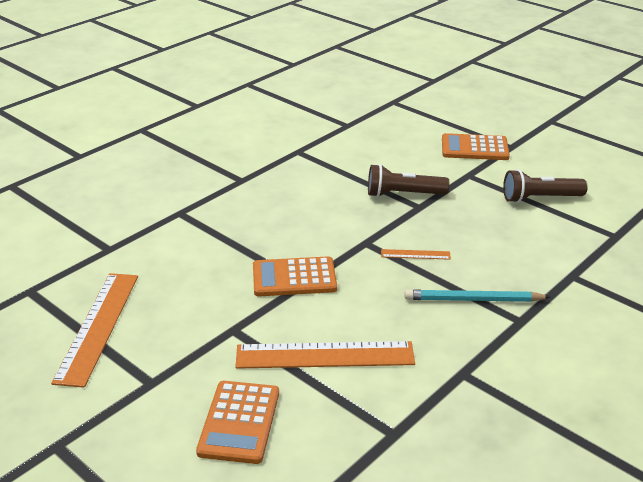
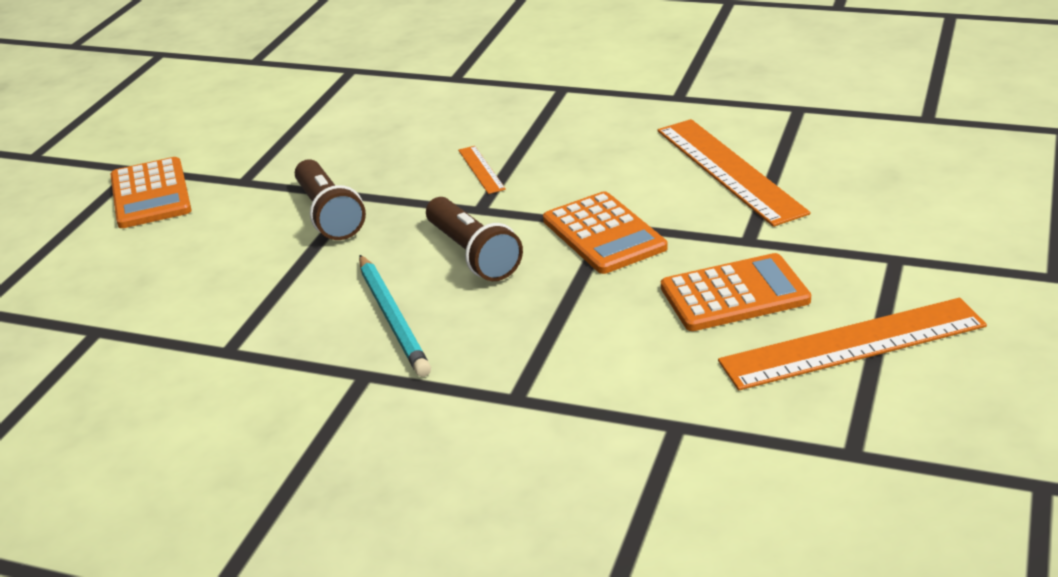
camera: 110 degrees left, 0 degrees up
orange calculator [196,381,279,464] -> orange calculator moved to [661,253,811,331]
turquoise pencil [405,289,550,302] -> turquoise pencil moved to [359,255,431,377]
brown flashlight [503,169,588,203] -> brown flashlight moved to [426,197,523,281]

